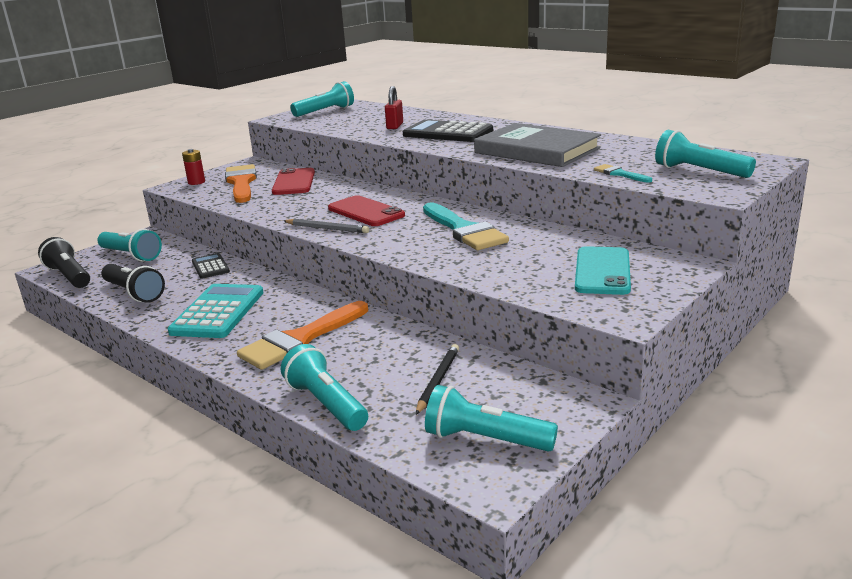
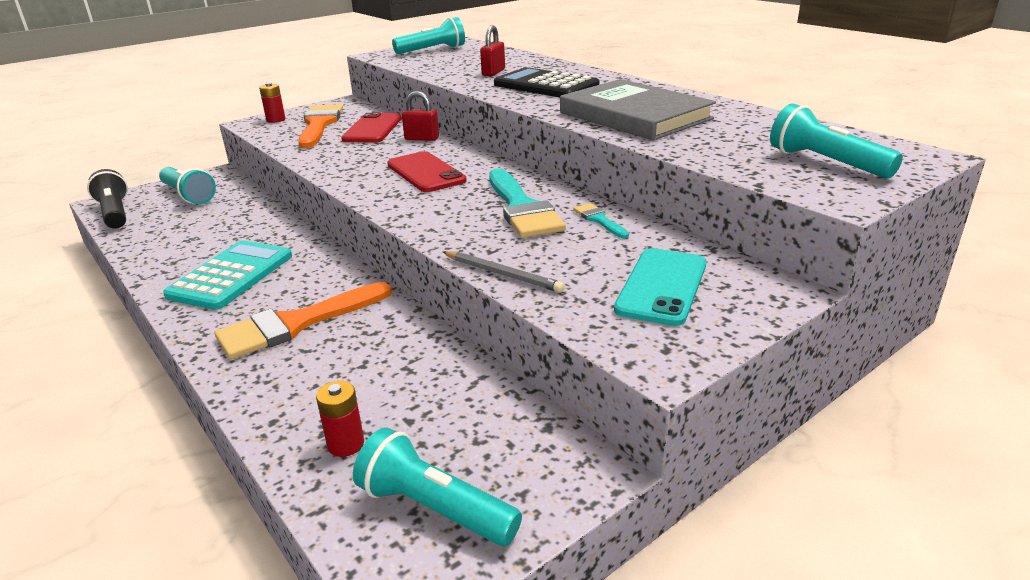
camera: 10 degrees right, 5 degrees up
black flashlight [101,264,165,303] -> none
black calculator [192,253,230,279] -> none
turquoise flashlight [281,344,368,431] -> none
grey pencil [284,219,369,233] -> grey pencil moved to [443,251,565,293]
black pencil [416,344,459,415] -> none
turquoise brush [594,164,652,183] -> turquoise brush moved to [573,203,629,238]
none -> red battery [316,381,364,457]
none -> red padlock [402,91,439,141]

